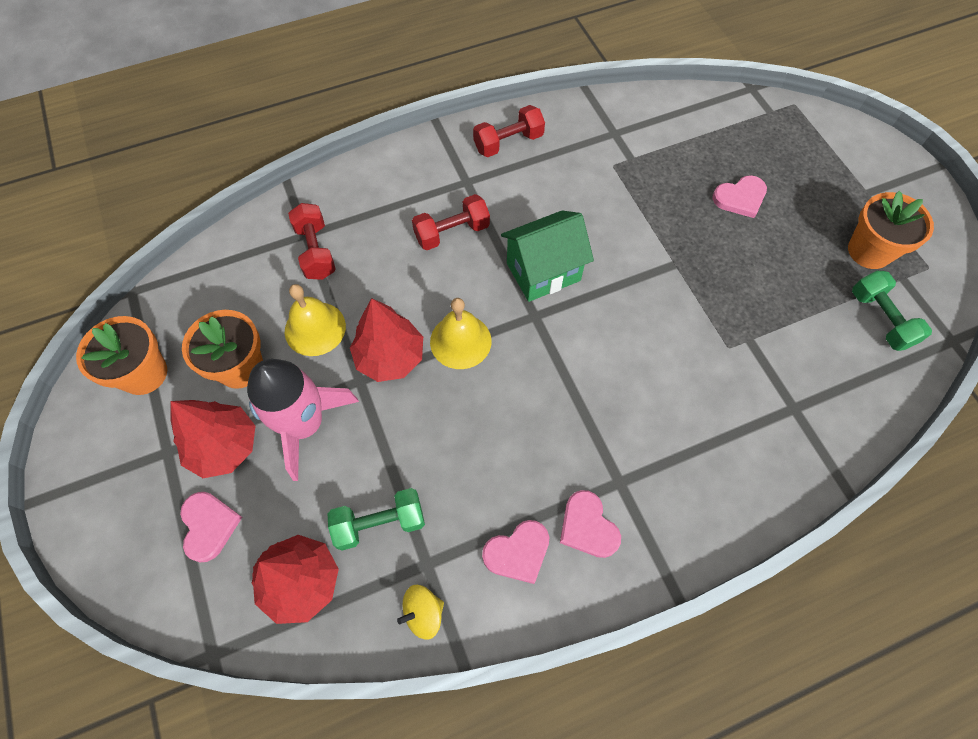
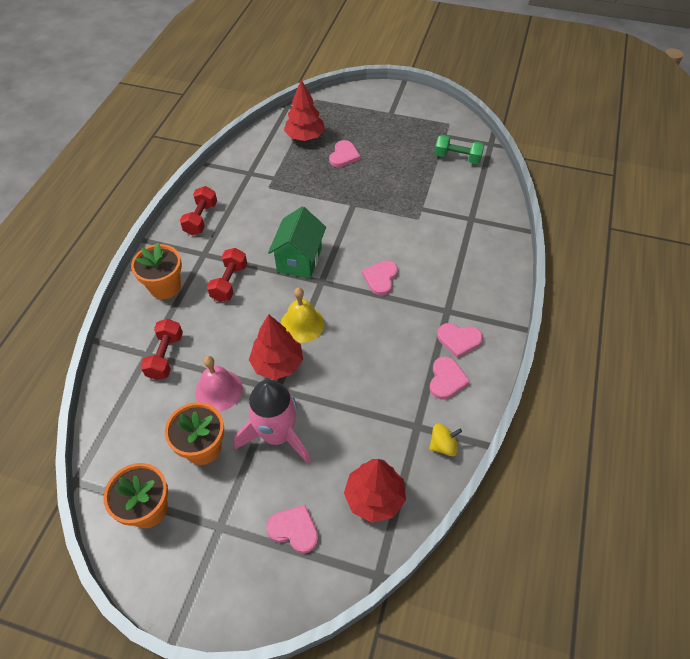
camera: 50 degrees left, 10 degrees down
red tree [171,400,255,478] -> red tree moved to [284,80,325,141]
yellow bell [285,284,346,356] -> pink bell [195,356,243,411]
red dumbbell [288,203,336,280] -> red dumbbell turned 75 degrees clockwise [140,319,183,380]
green dumbbell [328,488,425,551] -> none
yellow spinning top [397,585,444,640] -> yellow spinning top turned 120 degrees counterclockwise [429,424,462,456]
orange flower pot [848,191,934,269] -> orange flower pot moved to [131,243,182,299]
none -> pink heart [362,260,398,296]

